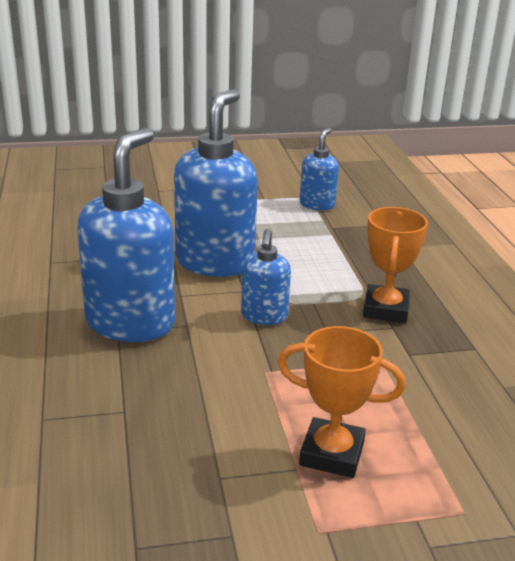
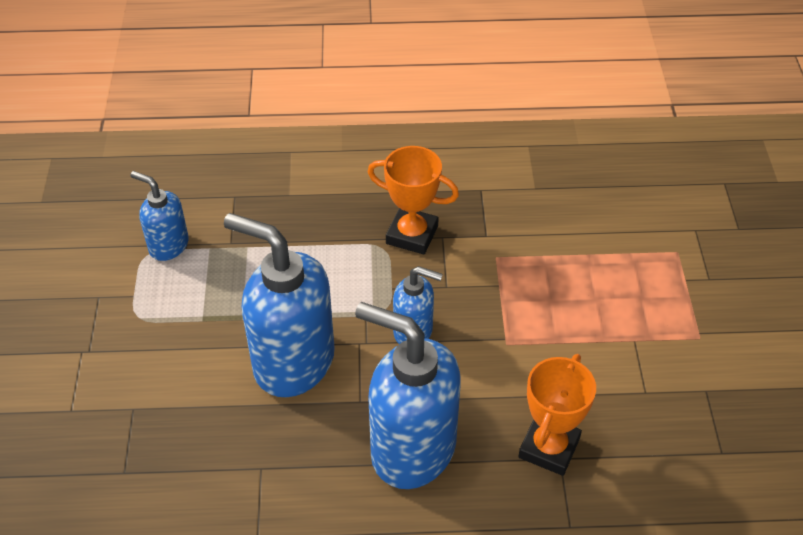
camera: 80 degrees left, 20 degrees up
orange trophy [278,326,406,478] -> orange trophy moved to [518,354,596,476]

